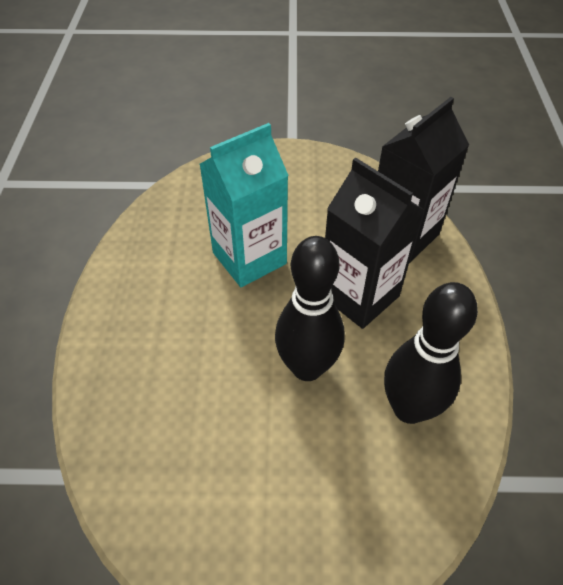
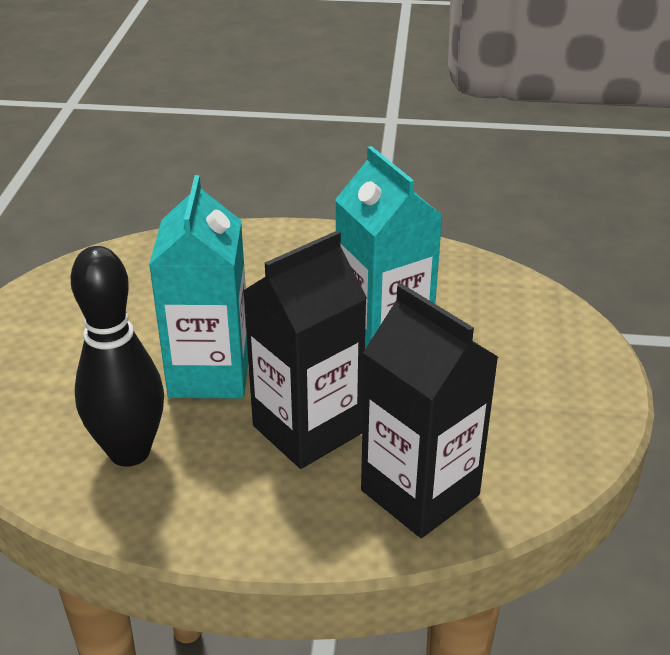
camera: 95 degrees right, 15 degrees down
black bowling pin [275,236,345,381] -> turquoise carton [149,175,248,399]

